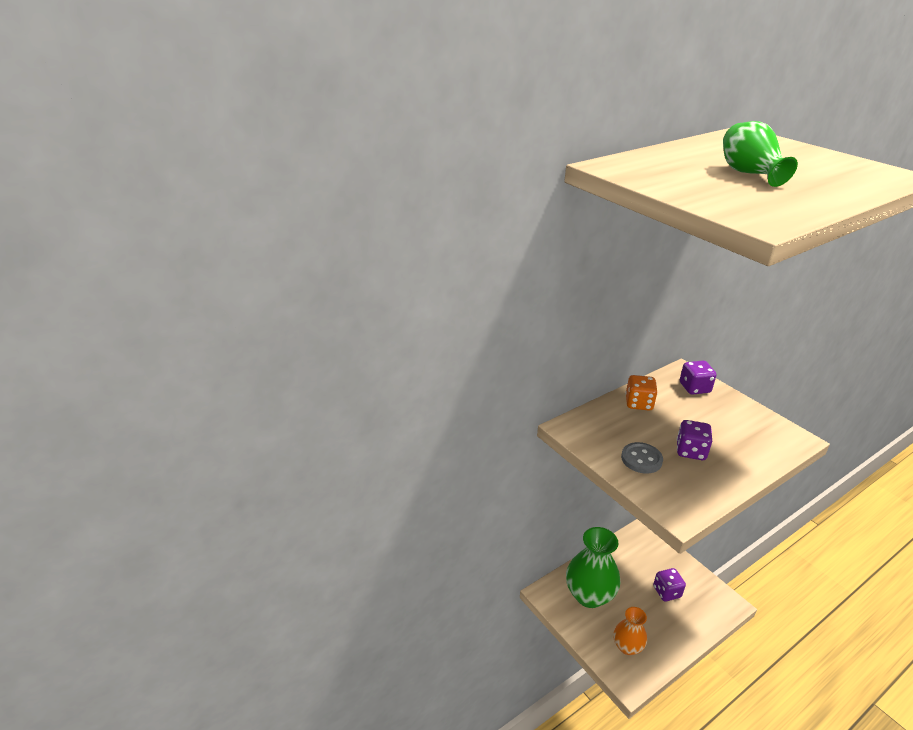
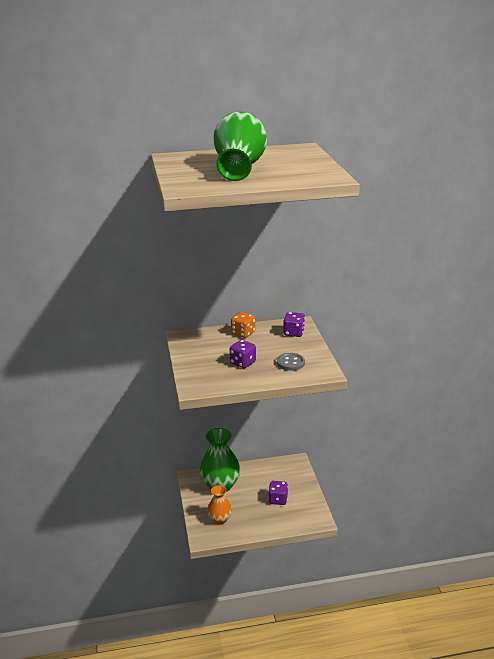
camera: 25 degrees right, 5 degrees down
grey button [621,442,663,474] -> grey button moved to [277,353,305,371]
green vase [723,121,798,187] -> green vase [213,112,267,181], size x1.73

